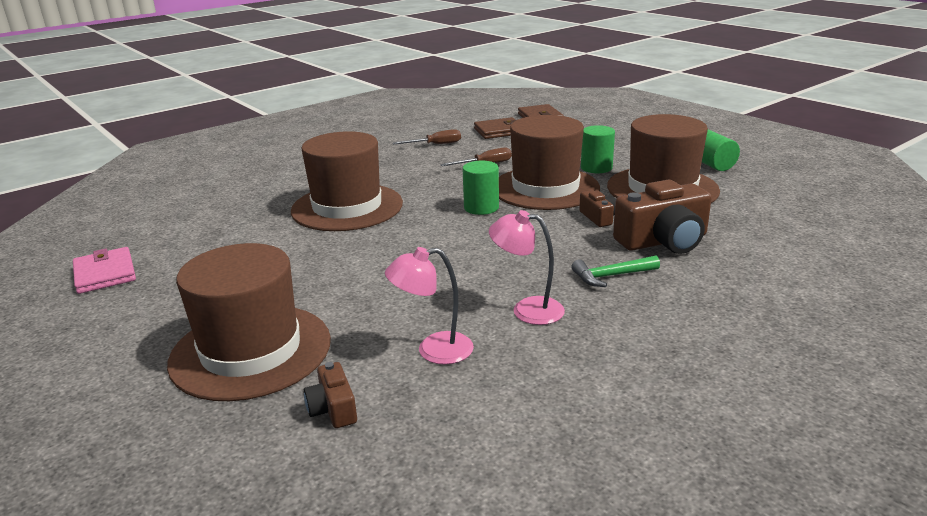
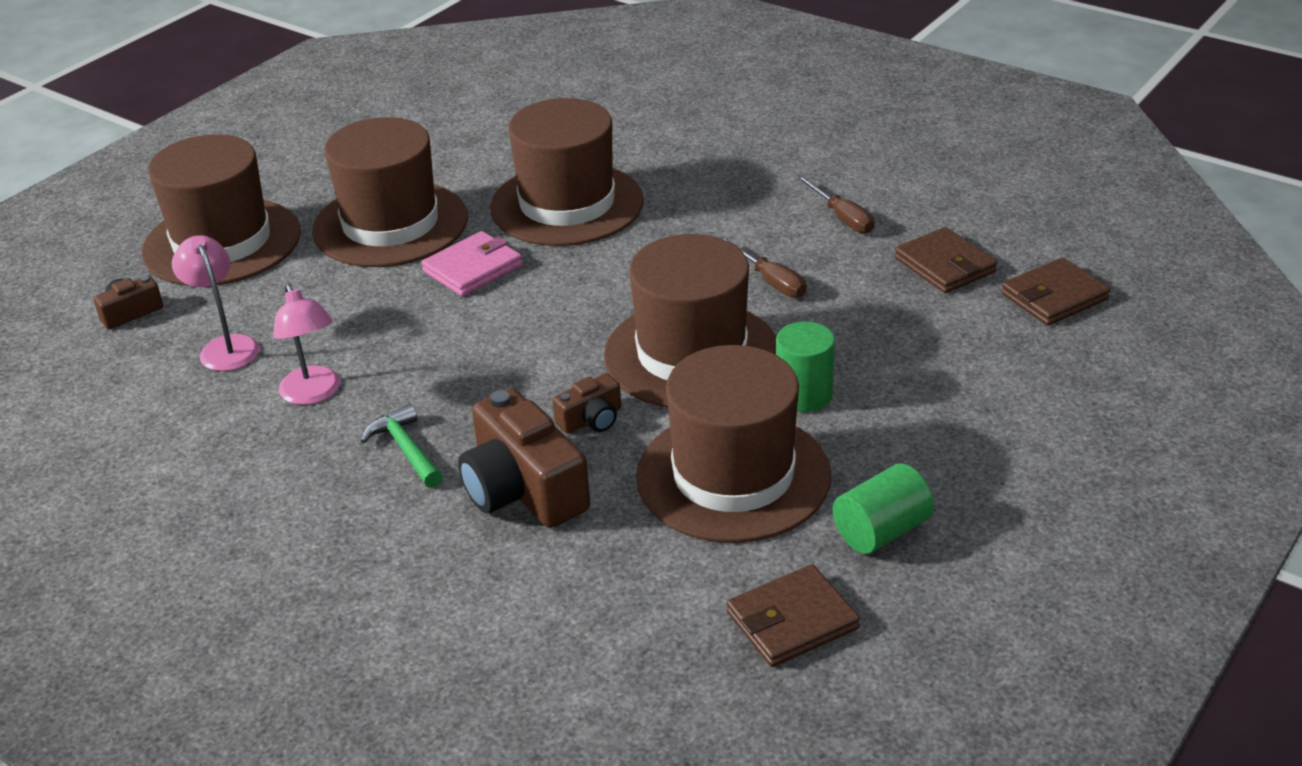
camera: 75 degrees right, 10 degrees up
pink wallet [73,247,136,294] -> pink wallet moved to [421,231,523,296]
green cylinder [463,161,499,215] -> none
pink lamp [489,210,565,325] -> pink lamp turned 150 degrees clockwise [273,283,340,405]
none -> brown hat [312,117,468,267]
none -> brown wallet [727,564,860,667]

